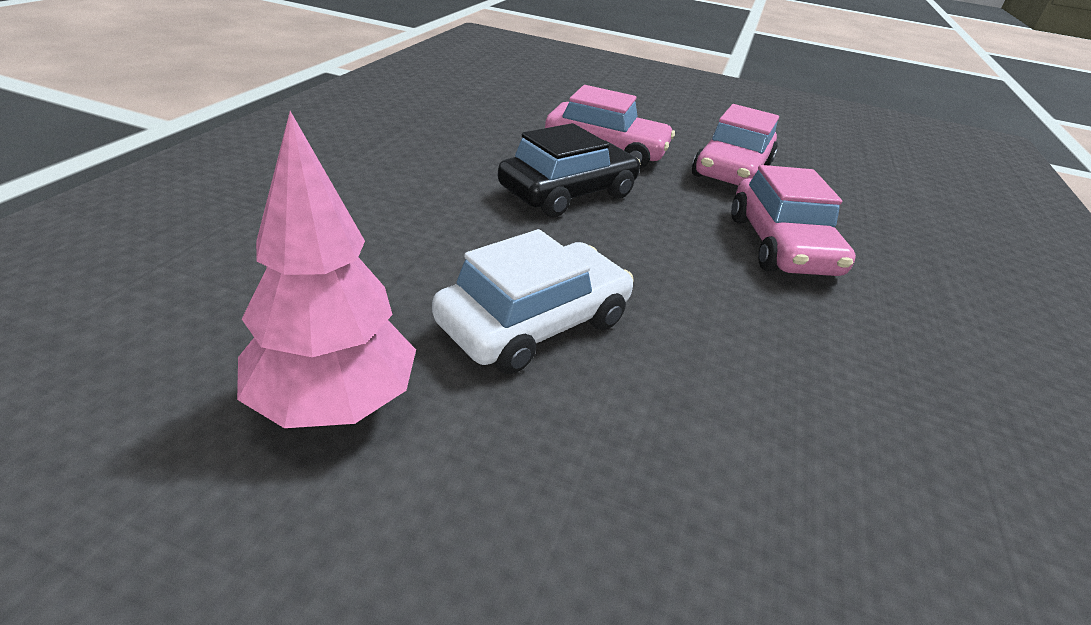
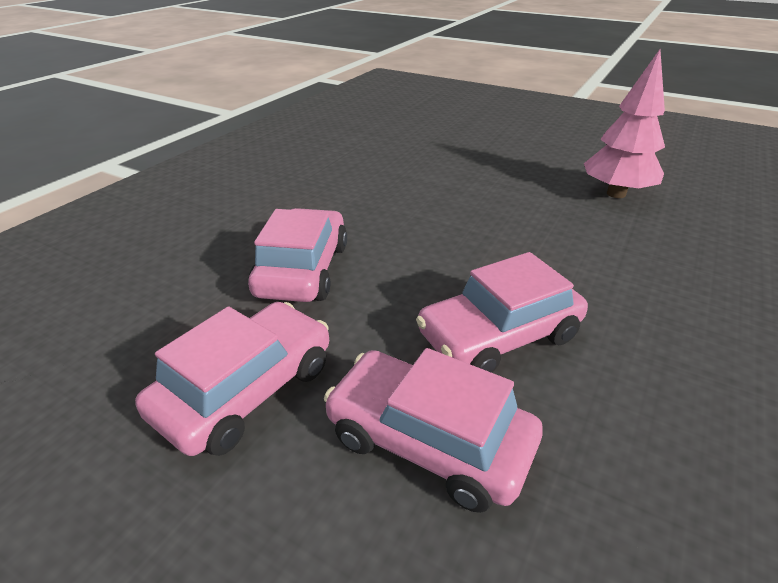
camera: 165 degrees left, 0 degrees up
white car [432,229,634,374] -> none
black car [498,123,640,217] -> pink car [416,252,588,373]

